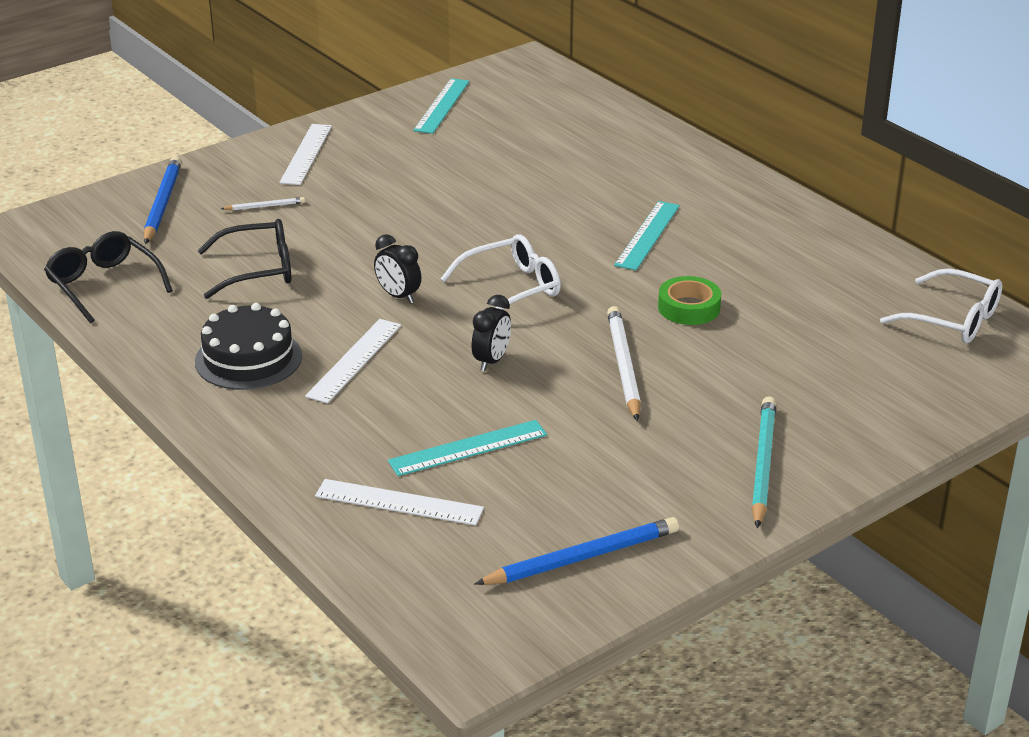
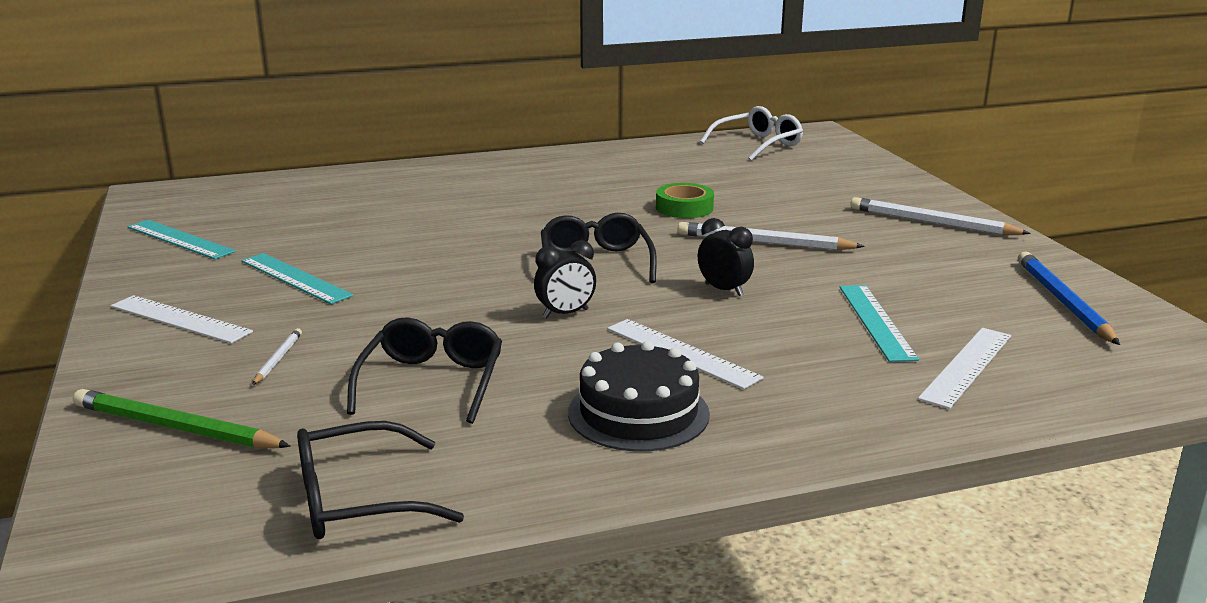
camera: 70 degrees left, 10 degrees down
blue pencil [144,156,182,244] -> green pencil [73,389,290,448]
white glasses [441,234,561,310] -> black glasses [541,213,657,283]
turquoise ruler [614,201,680,270] -> turquoise ruler moved to [241,253,353,304]
turquoise pencil [751,396,776,528] -> white pencil [850,197,1031,235]

